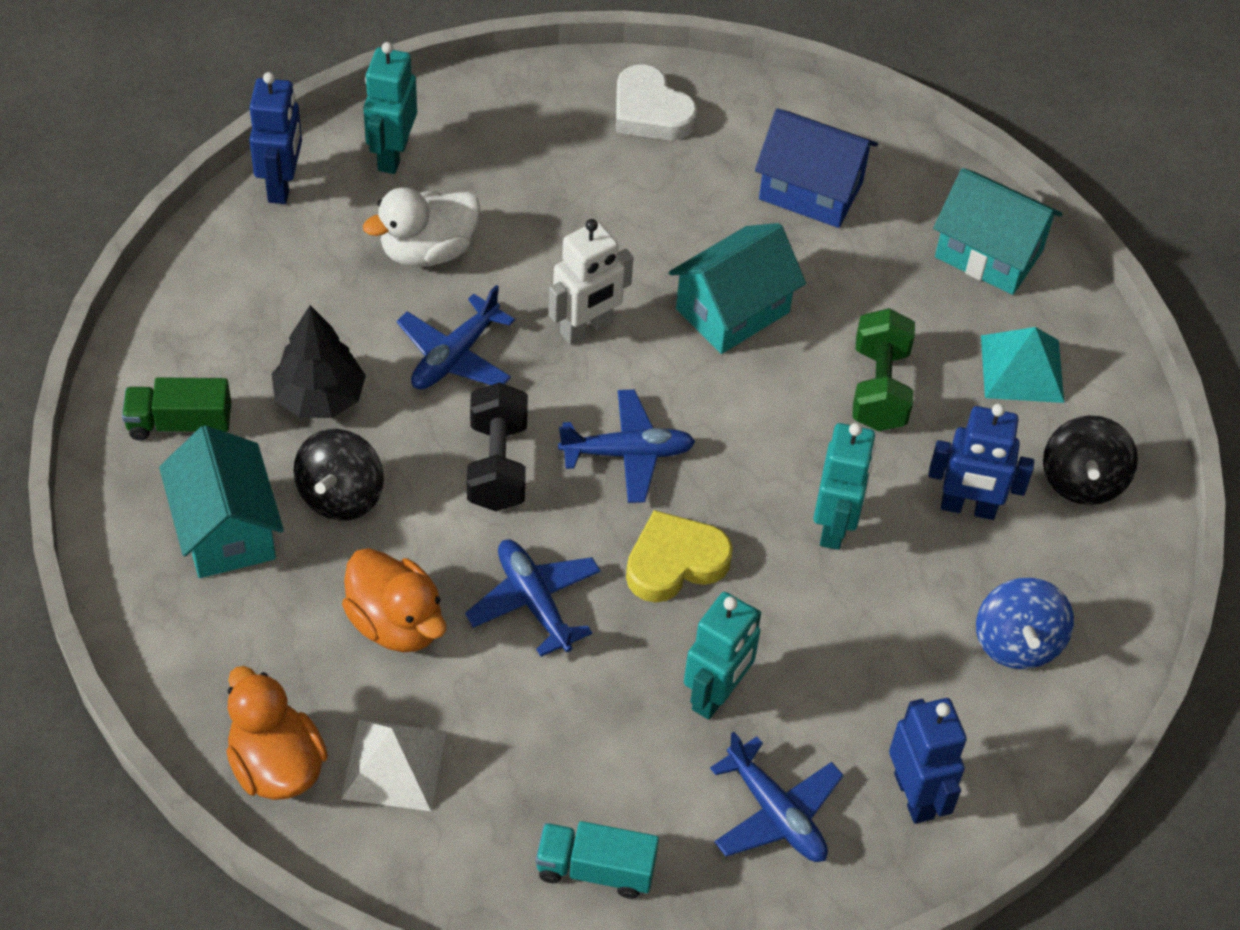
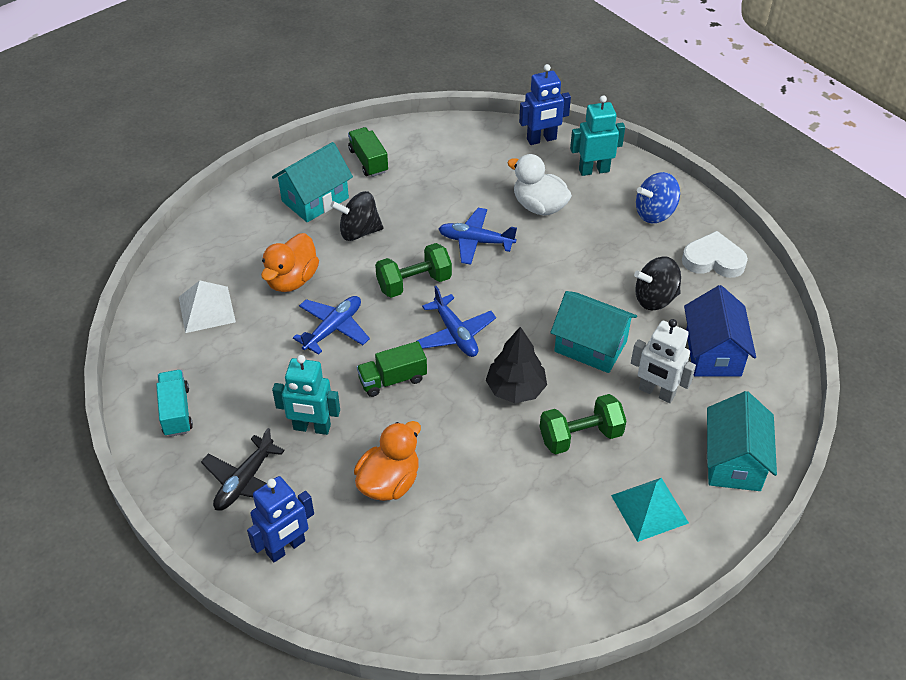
camera: 70 degrees right, 5 degrees down
orange duck [226,666,328,800] -> orange duck moved to [354,421,421,501]
black tree [272,305,366,418] -> black tree moved to [486,327,547,403]
black dumbbell [467,382,528,511] -> green dumbbell [375,243,452,298]
white robot [548,219,633,345] -> white robot moved to [631,319,696,403]
white heart [616,64,697,140] -> white heart turned 75 degrees clockwise [682,231,748,278]
yellow heart [626,510,733,603] -> green truck [357,341,427,397]
blue plane [710,732,844,862] -> black plane [201,428,285,511]
turquoise robot [813,423,876,550] -> none
blue robot [928,404,1034,520] -> none
blue spinning top [976,578,1074,669] -> blue spinning top moved to [636,172,680,223]
black spinning top [1043,415,1138,505] -> black spinning top moved to [634,256,681,310]

